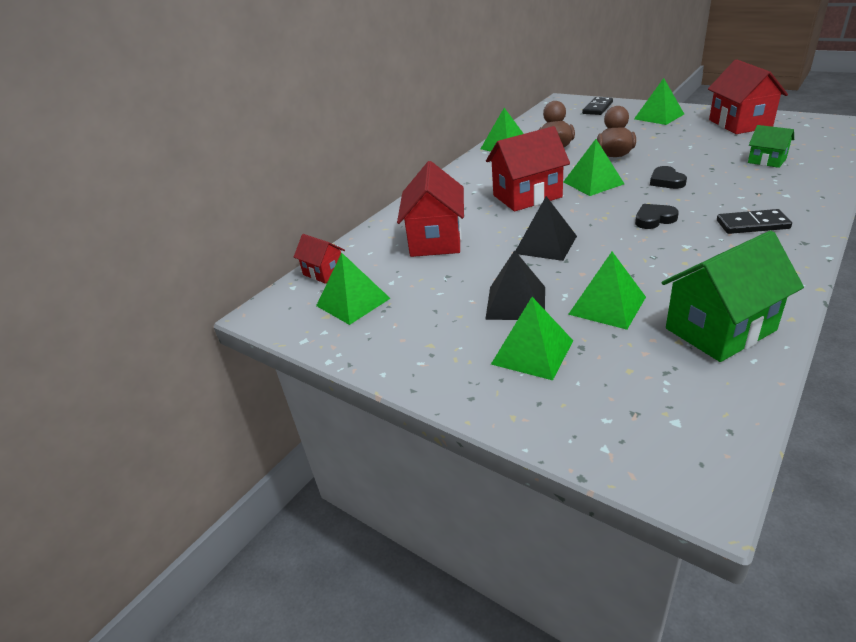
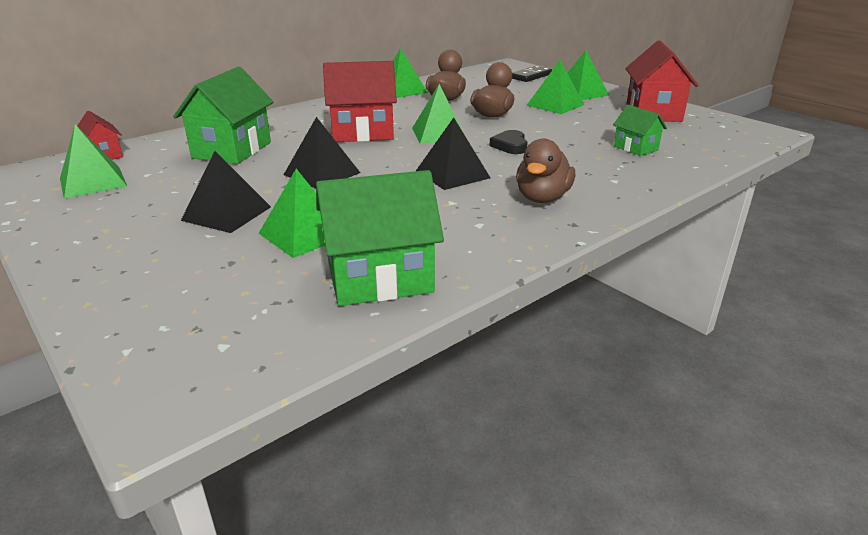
camera: 10 degrees right, 5 degrees down
red house [397,161,464,257] -> green house [173,67,273,164]
green pyramid [491,297,573,380] -> green pyramid moved to [527,60,584,114]
black heart [635,204,679,229] -> black pyramid [416,118,490,190]
black domino [717,209,792,234] -> brown duck [516,138,575,203]

